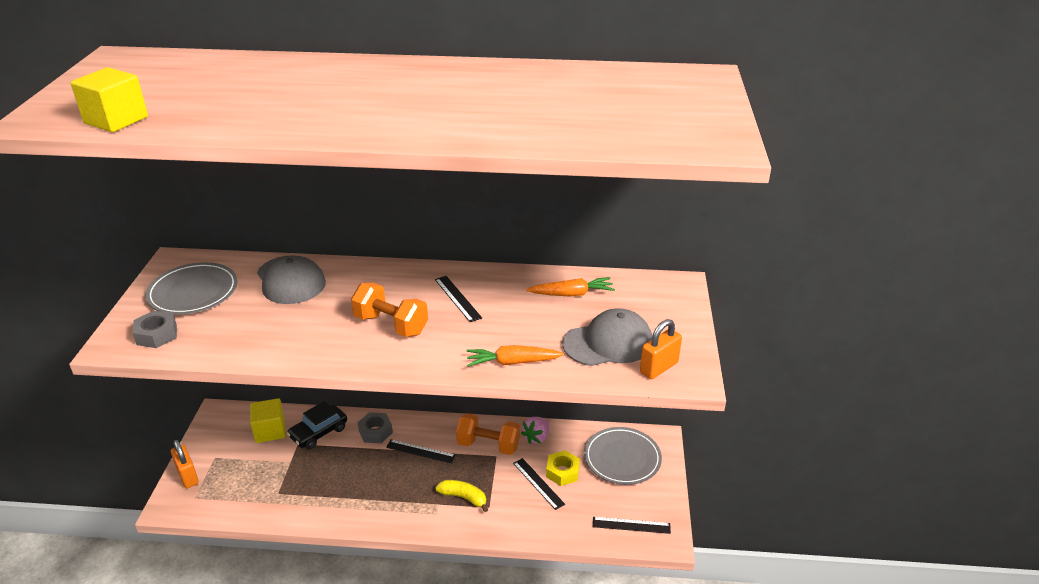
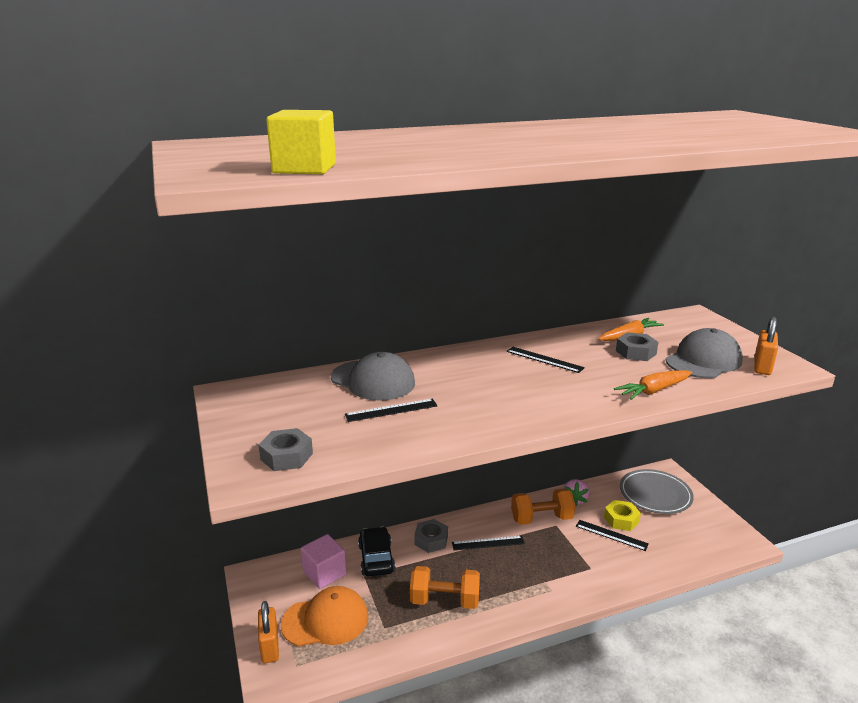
camera: 25 degrees left, 10 degrees down
grey plate [145,262,238,315] -> none
orange padlock [171,440,199,488] -> orange padlock turned 45 degrees clockwise [258,601,279,663]
yellow cube [250,398,286,443] -> pink cube [301,534,346,589]
black car [287,401,347,449] -> black car turned 150 degrees clockwise [358,527,395,576]
orange dumbbell [351,283,428,337] -> orange dumbbell moved to [410,566,480,609]
yellow banana [435,480,488,512] -> none
black ruler [593,517,671,534] -> black ruler moved to [345,399,437,422]
none -> orange cap [281,586,368,646]
none -> grey nut [616,332,658,361]

